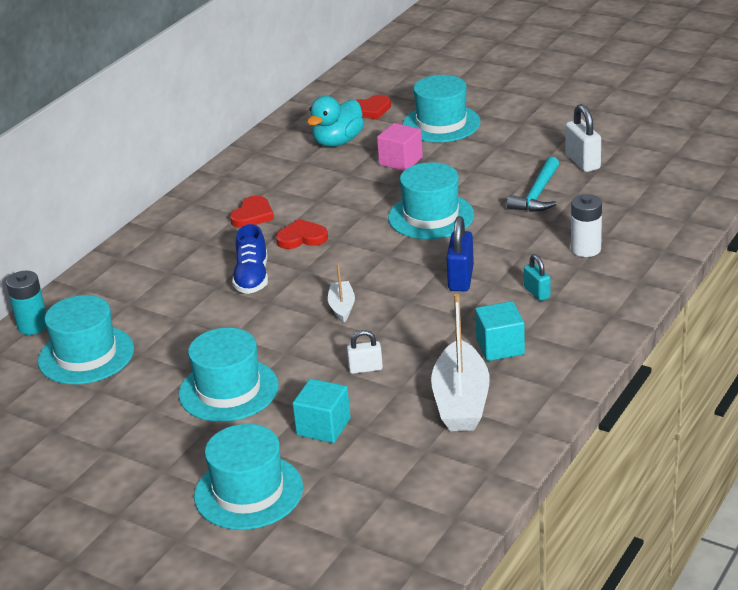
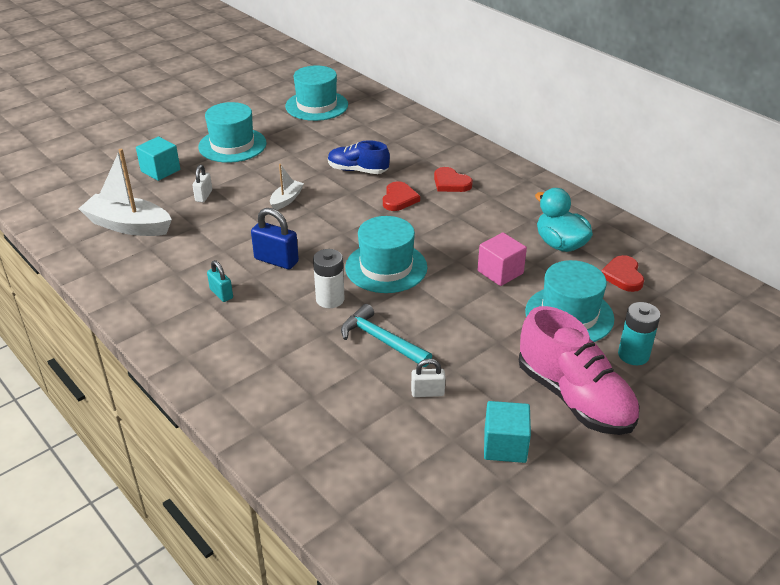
camera: 105 degrees right, 5 degrees up
turquoise battery [6,271,46,335] -> turquoise battery moved to [618,302,660,365]
turquoise hat [194,424,303,530] -> none
white boat [328,264,355,323] -> white boat turned 75 degrees counterclockwise [270,164,304,210]
turquoise cube [475,301,525,361] -> turquoise cube moved to [484,401,531,463]
turquoise padlock [524,254,550,301] -> turquoise padlock turned 60 degrees clockwise [207,260,233,302]
white padlock [565,104,601,172] -> white padlock [411,359,446,397], size x0.62
white battery [571,194,602,257] -> white battery moved to [313,249,345,308]
none -> pink shoe [519,306,640,435]

